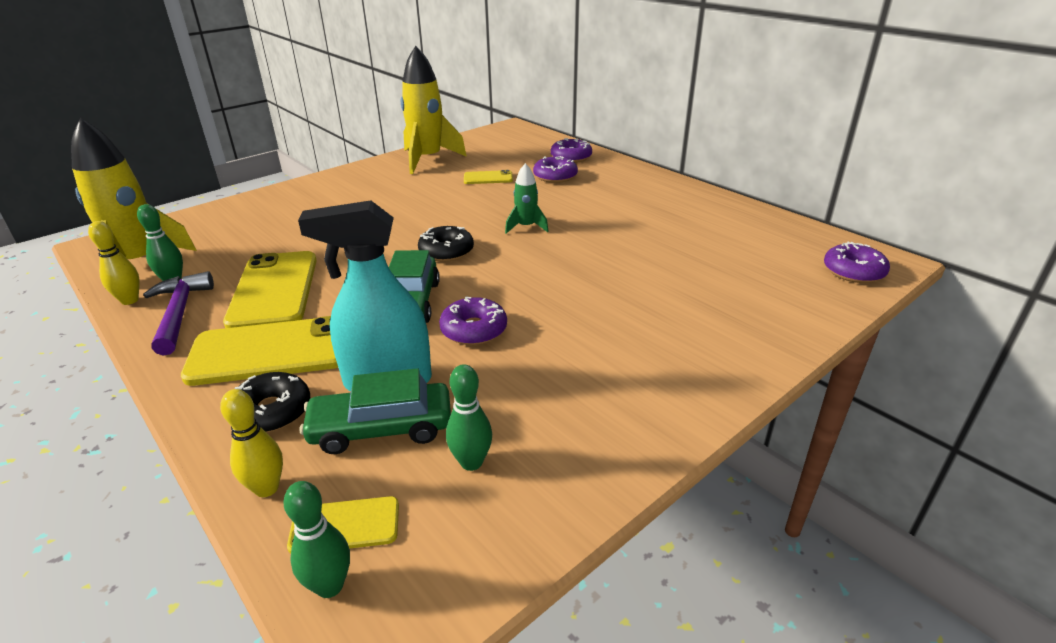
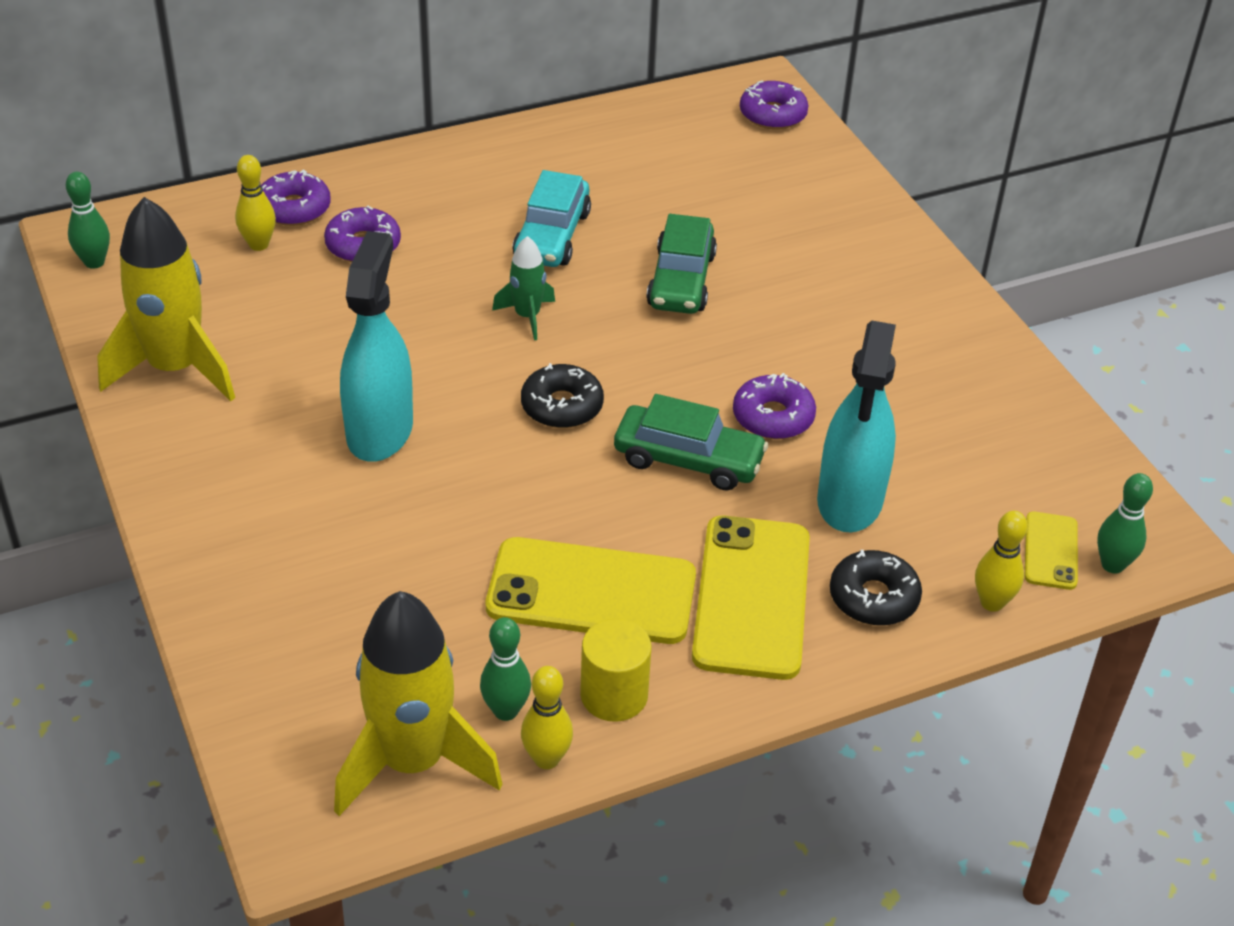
camera: 75 degrees left, 10 degrees up
purple hammer [143,271,214,356] -> yellow cylinder [580,619,652,722]
green car [300,368,451,454] -> green car moved to [646,214,717,314]
green bowling pin [446,364,492,471] -> green bowling pin moved to [66,172,110,269]
yellow phone [464,170,513,184] -> none
none -> yellow bowling pin [235,155,276,251]
none -> turquoise spray bottle [340,231,413,462]
none -> turquoise car [512,170,591,267]

